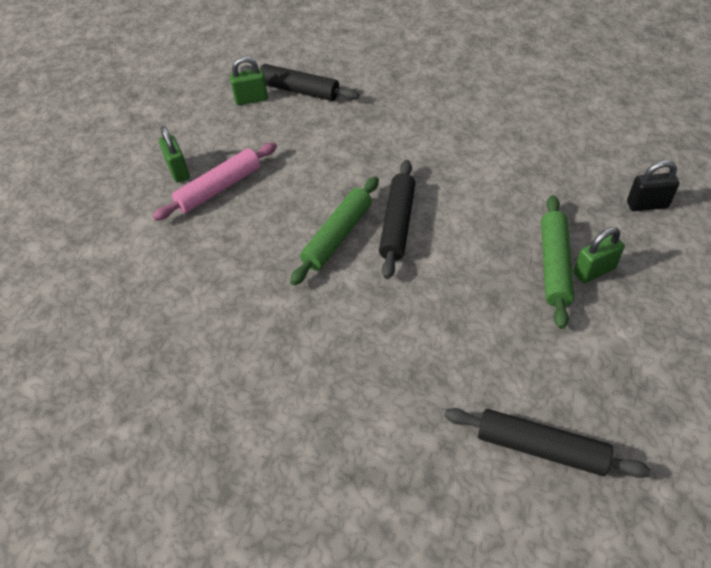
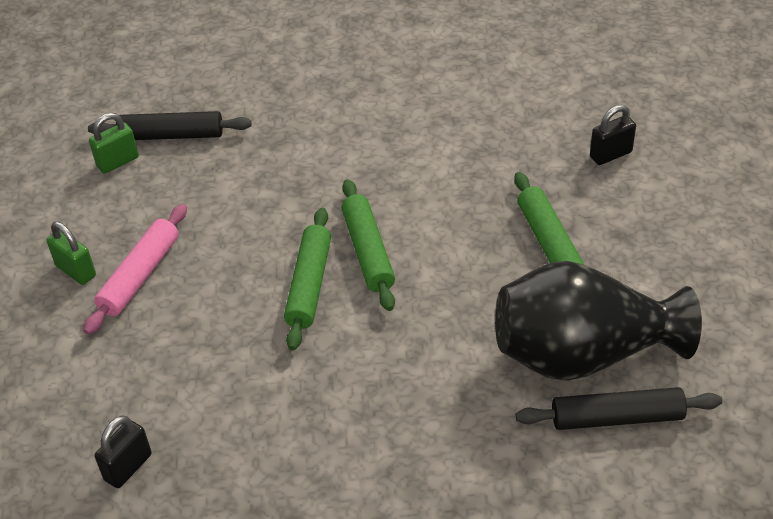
camera: 25 degrees left, 5 degrees down
black rolling pin [379,160,415,279] -> green rolling pin [341,179,395,311]
green padlock [574,227,625,283] -> none
none -> black padlock [95,415,152,488]
none -> black vase [495,261,702,381]

